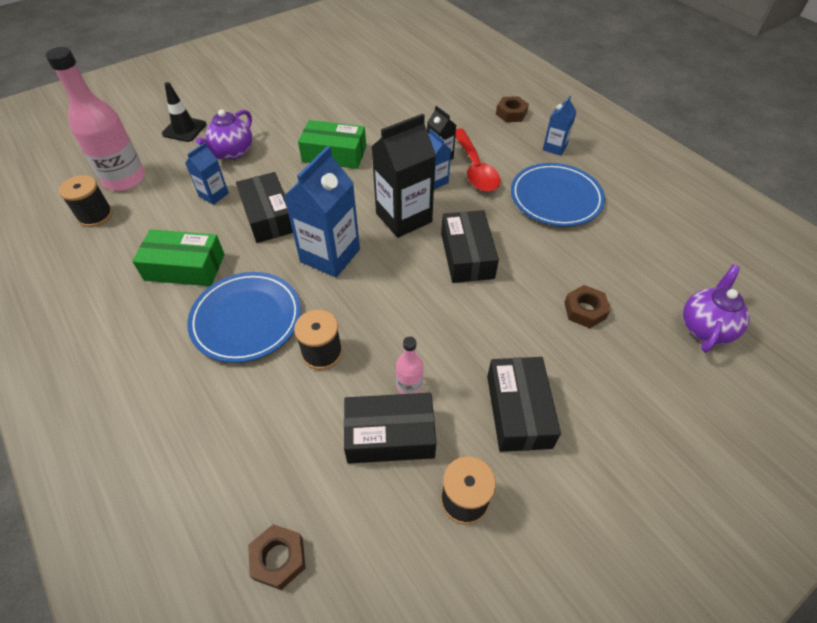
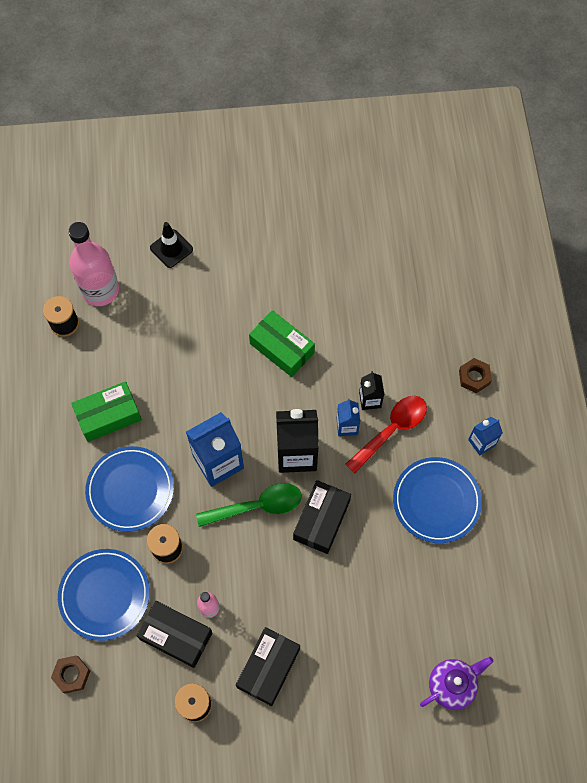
camera: 30 degrees right, 15 degrees up
green box [132,229,225,286] -> green box turned 60 degrees counterclockwise [71,381,142,442]
blue carton [185,143,229,205] -> none
purple teapot [196,109,252,159] -> none
black box [236,172,293,243] -> none
red spoon [455,128,500,192] -> red spoon turned 150 degrees counterclockwise [345,396,427,473]
brown nut [564,285,611,328] -> none
none -> blue plate [58,549,150,641]
none -> green spoon [196,483,302,527]

